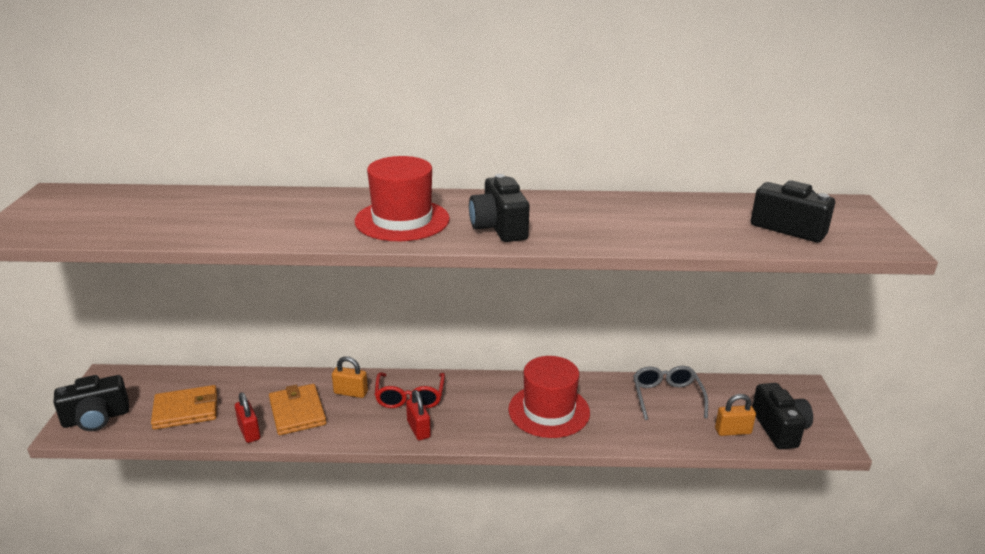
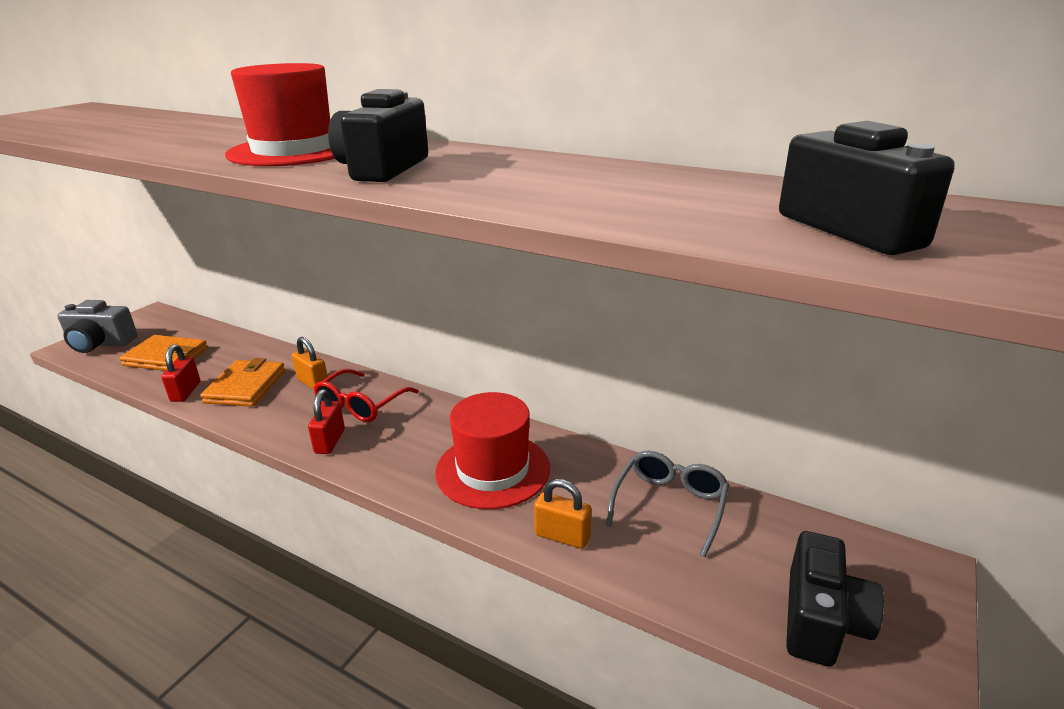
camera: 30 degrees right, 0 degrees up
black camera [53,375,129,431] -> grey camera [57,300,138,353]
orange padlock [715,394,756,436] -> orange padlock moved to [534,479,592,549]

